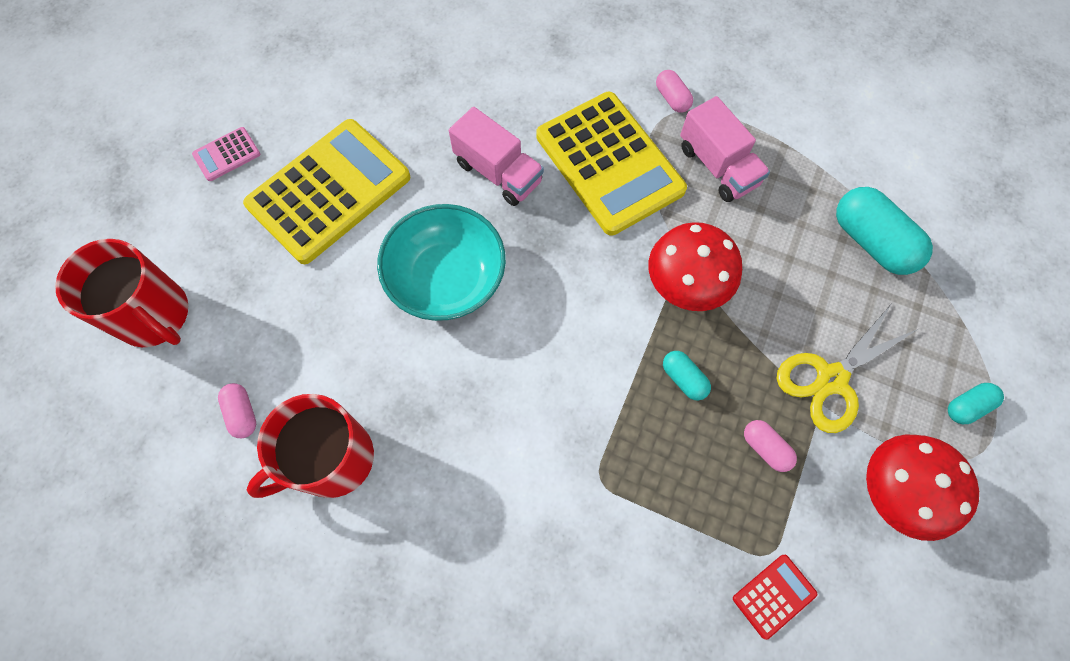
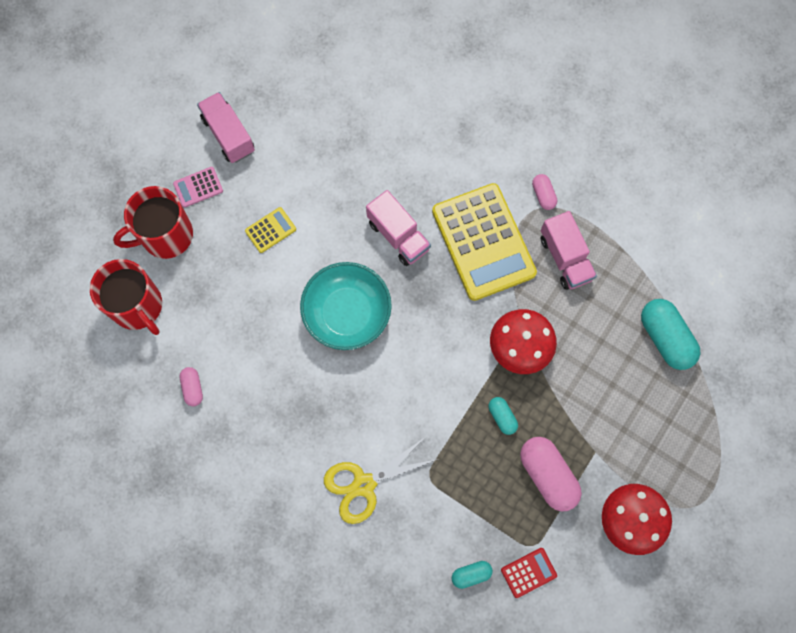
camera: 10 degrees right, 5 degrees up
yellow calculator [243,119,410,264] -> yellow calculator [245,207,296,253], size x0.41
red mug [247,394,374,498] -> red mug moved to [113,186,193,259]
pink capsule [744,420,797,472] -> pink capsule [520,437,582,512], size x1.93
yellow scissors [777,305,918,433] -> yellow scissors moved to [324,437,438,524]
turquoise capsule [948,383,1004,424] -> turquoise capsule moved to [452,561,493,589]
none -> pink truck [197,92,255,163]

